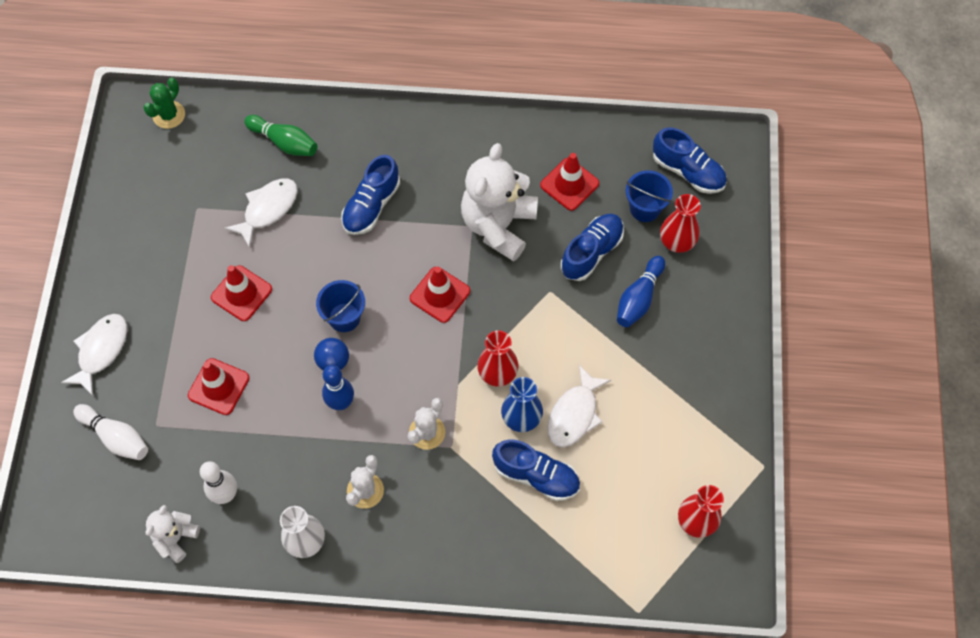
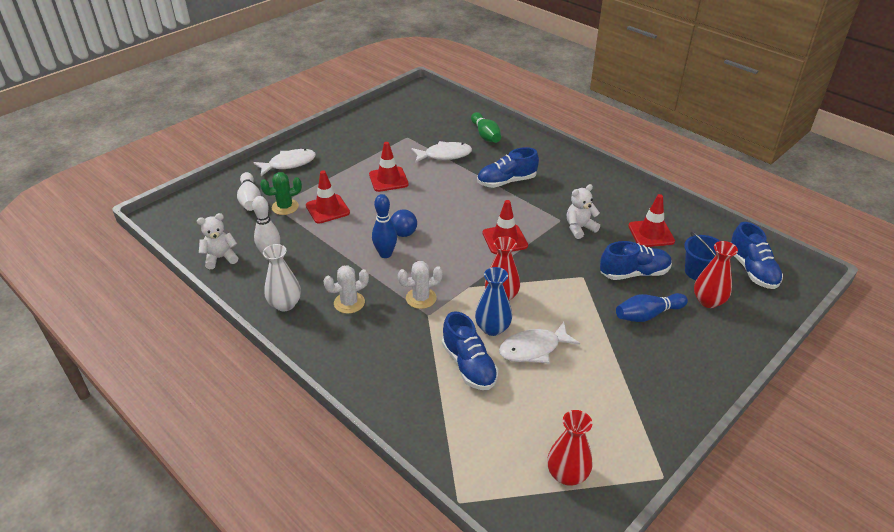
camera: 40 degrees right, 25 degrees down
green cactus [143,78,185,129] -> green cactus moved to [260,172,302,215]
blue bucket [316,280,365,332] -> none
white teddy bear [461,143,538,261] -> white teddy bear [567,184,600,239], size x0.52

